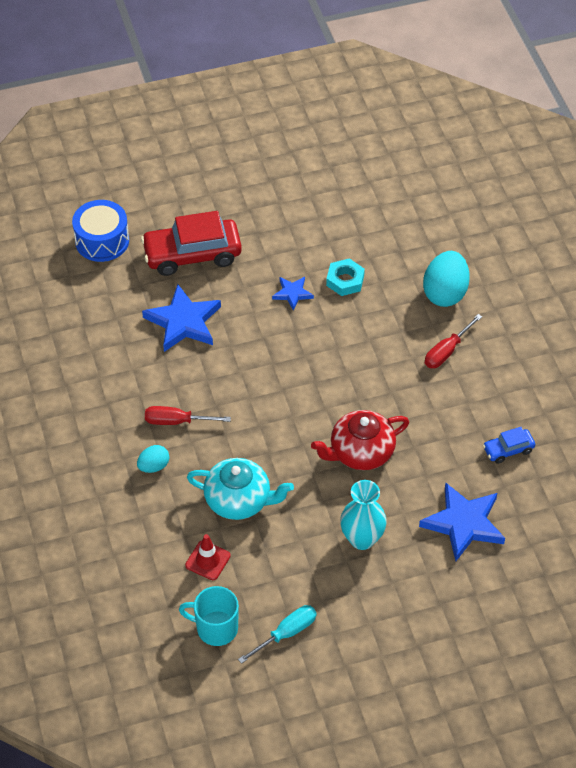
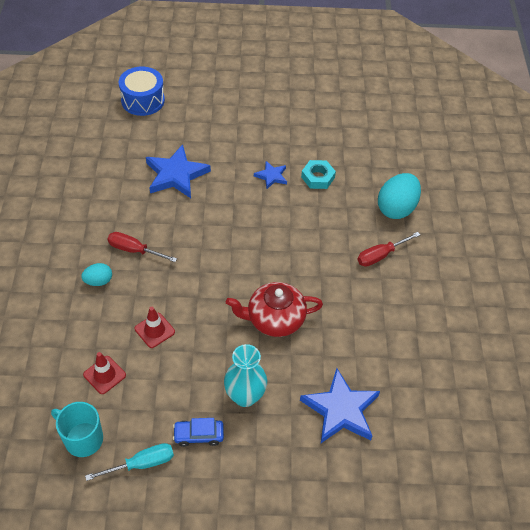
camera: 15 degrees right, 0 degrees up
red car [141,211,242,276] -> none
turquoise teapot [187,458,294,520] -> red traffic cone [135,307,175,348]
blue car [483,427,535,464] -> blue car moved to [173,418,224,447]

